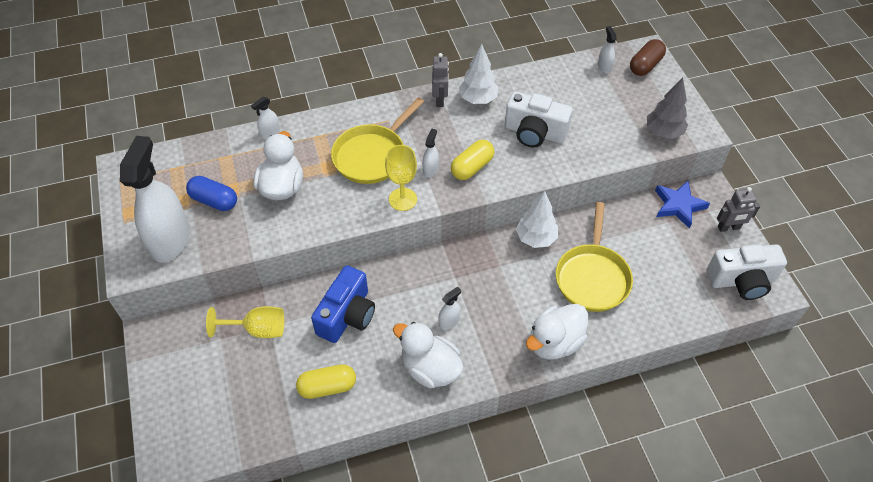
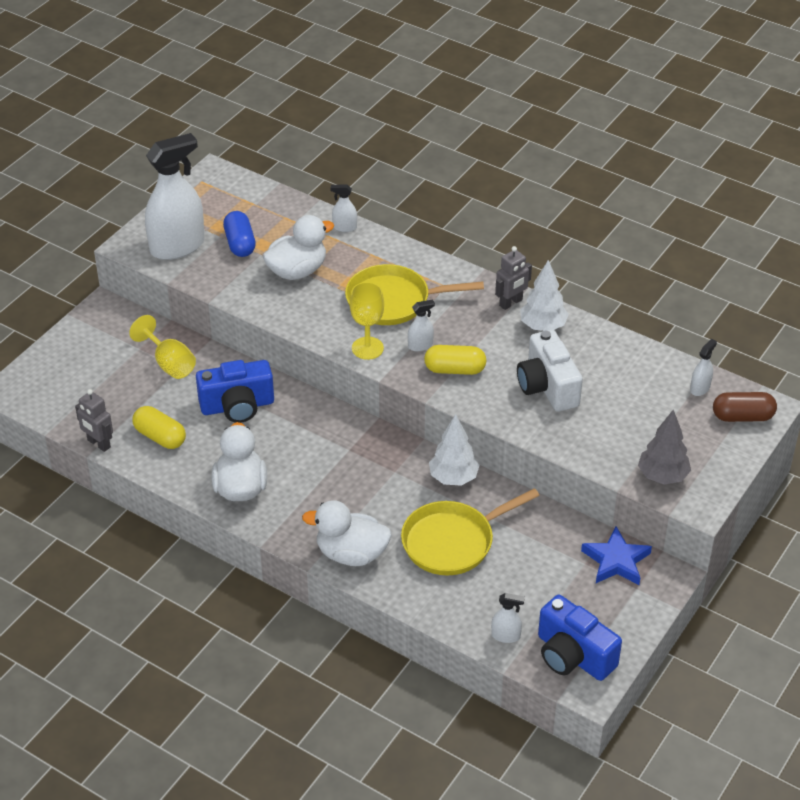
camera: 50 degrees right, 10 degrees down
white spray bottle [438,286,461,330] -> white spray bottle moved to [491,593,525,643]
white camera [707,244,787,300] -> blue camera [538,595,622,681]
grey robot [717,187,760,232] -> grey robot moved to [75,389,113,452]

